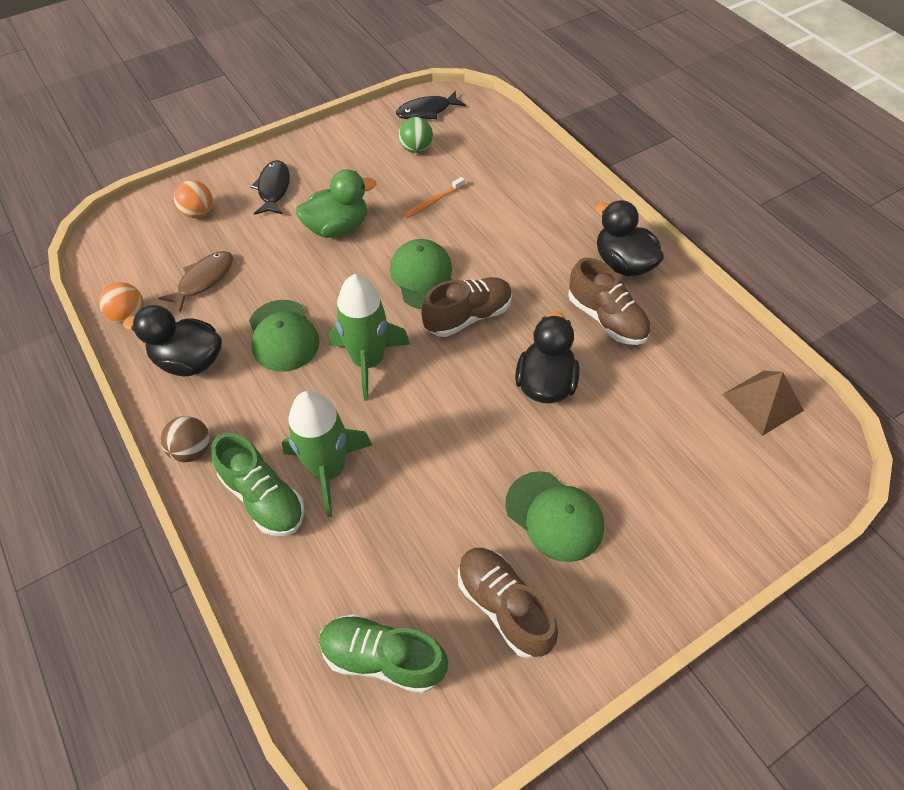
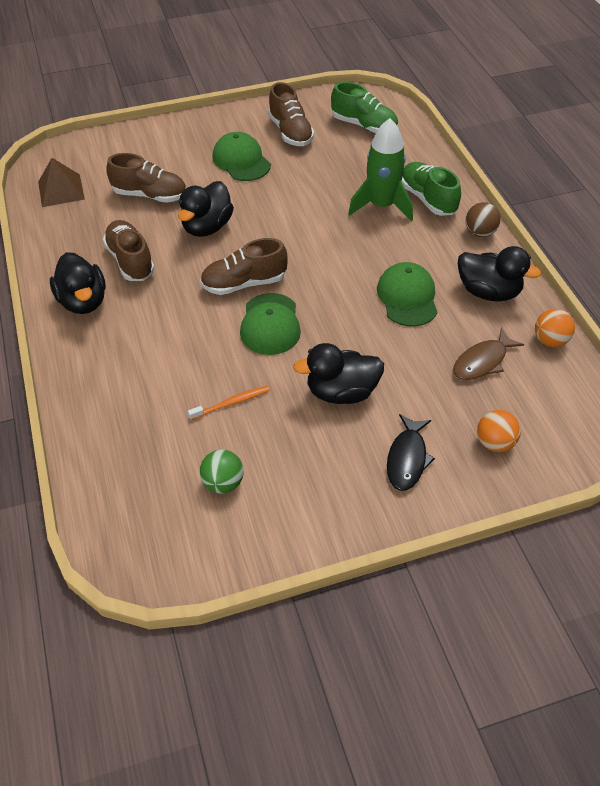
camera: 165 degrees left, 5 degrees down
green duck [296,169,376,238] -> black duck [293,343,384,404]
green rocket [329,274,410,401] -> none
black fish [396,91,466,119] -> none
none -> brown shoe [106,153,186,203]

